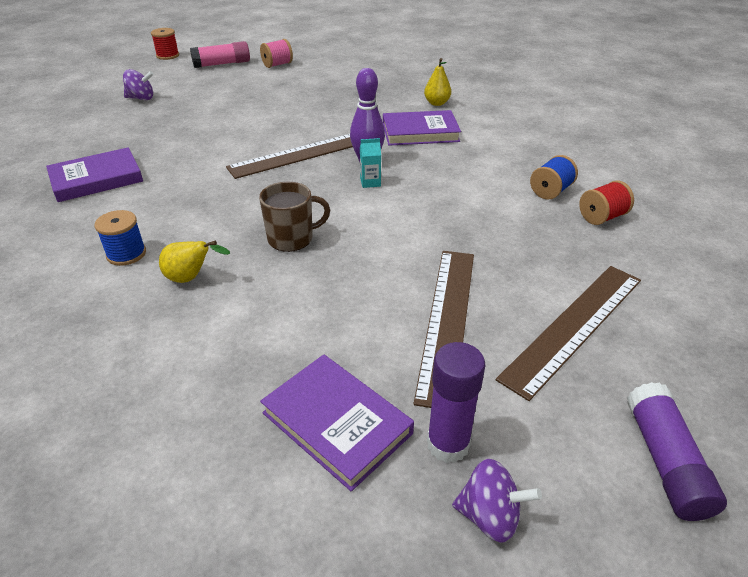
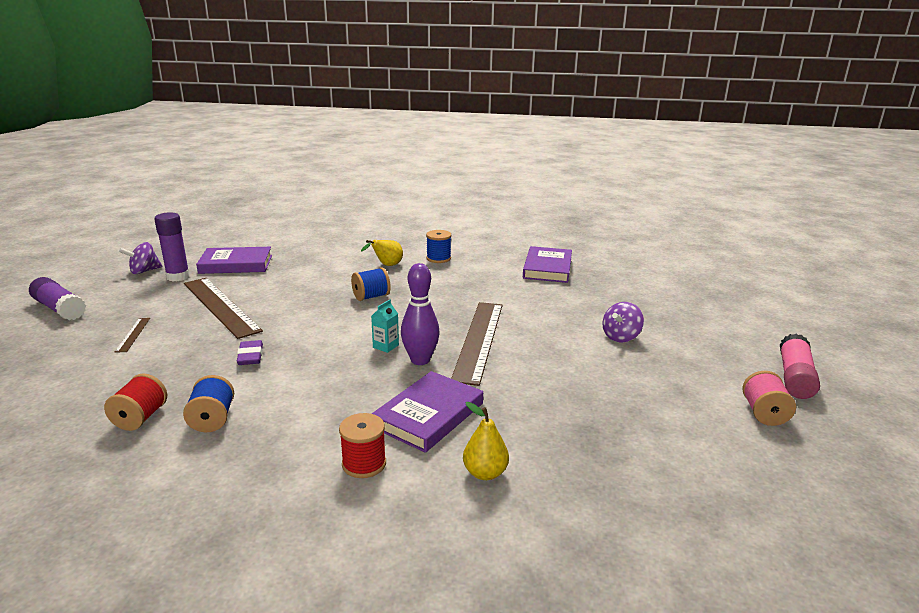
camera: 130 degrees right, 15 degrees down
purple spinning top [123,69,154,100] -> purple spinning top moved to [602,302,644,342]
red spool [151,28,179,60] -> red spool moved to [339,413,386,478]
brown mug [259,182,330,252] -> blue spool [351,267,391,301]
brown ruler [496,266,641,401] -> brown ruler [115,318,150,353], size x0.43
none -> purple eraser [237,340,263,365]

